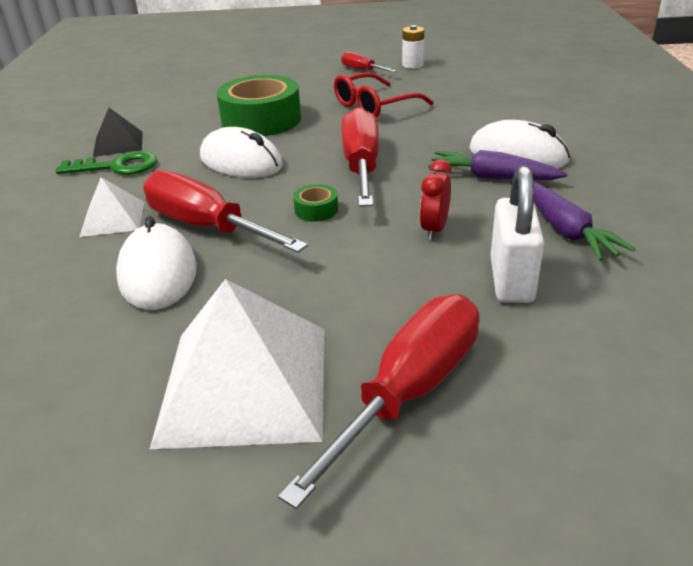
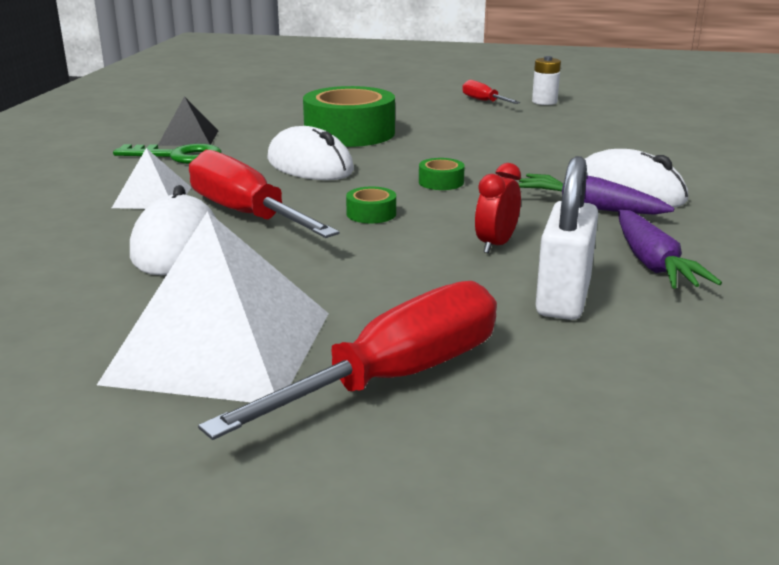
camera: 10 degrees right, 10 degrees down
red glasses [334,72,434,118] -> none
red screwdriver [341,107,379,207] -> green tape [419,158,465,190]

